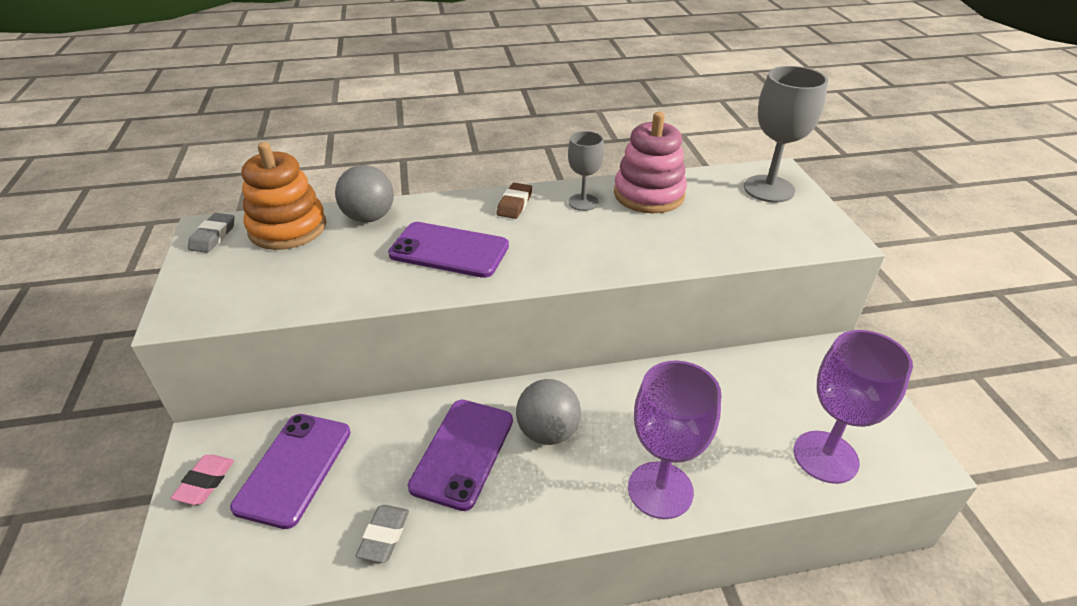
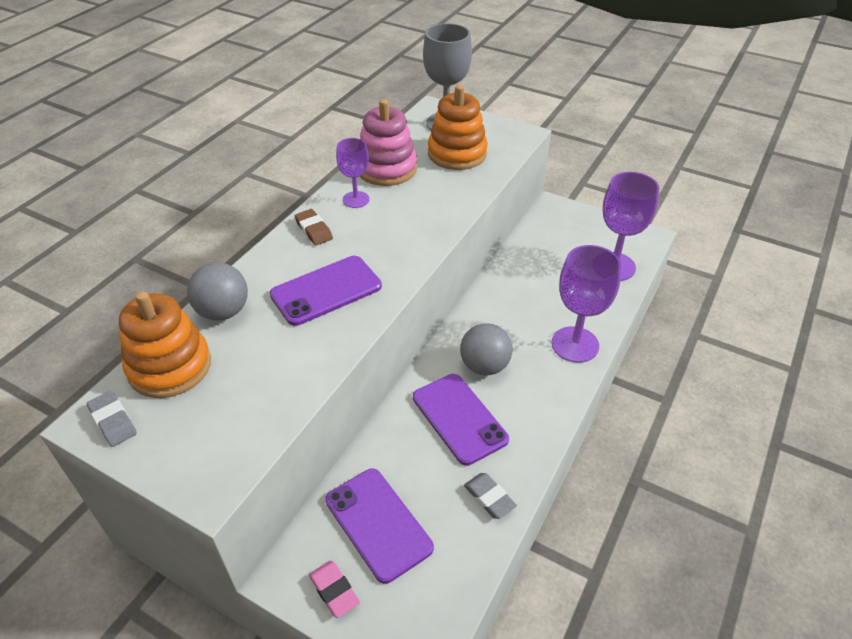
camera: 50 degrees left, 5 degrees up
grey goblet [568,131,604,211] -> purple goblet [336,138,370,208]
none -> orange stacking toy [428,85,488,170]

